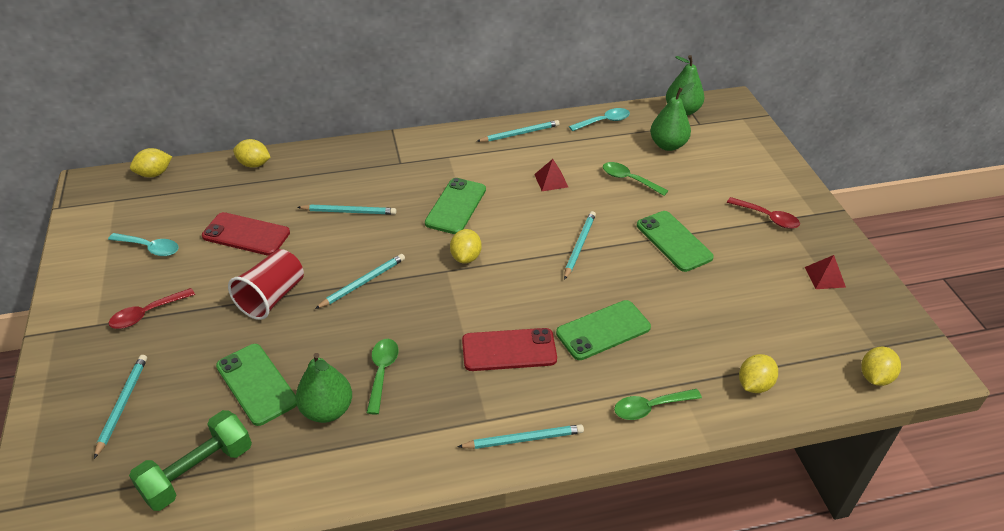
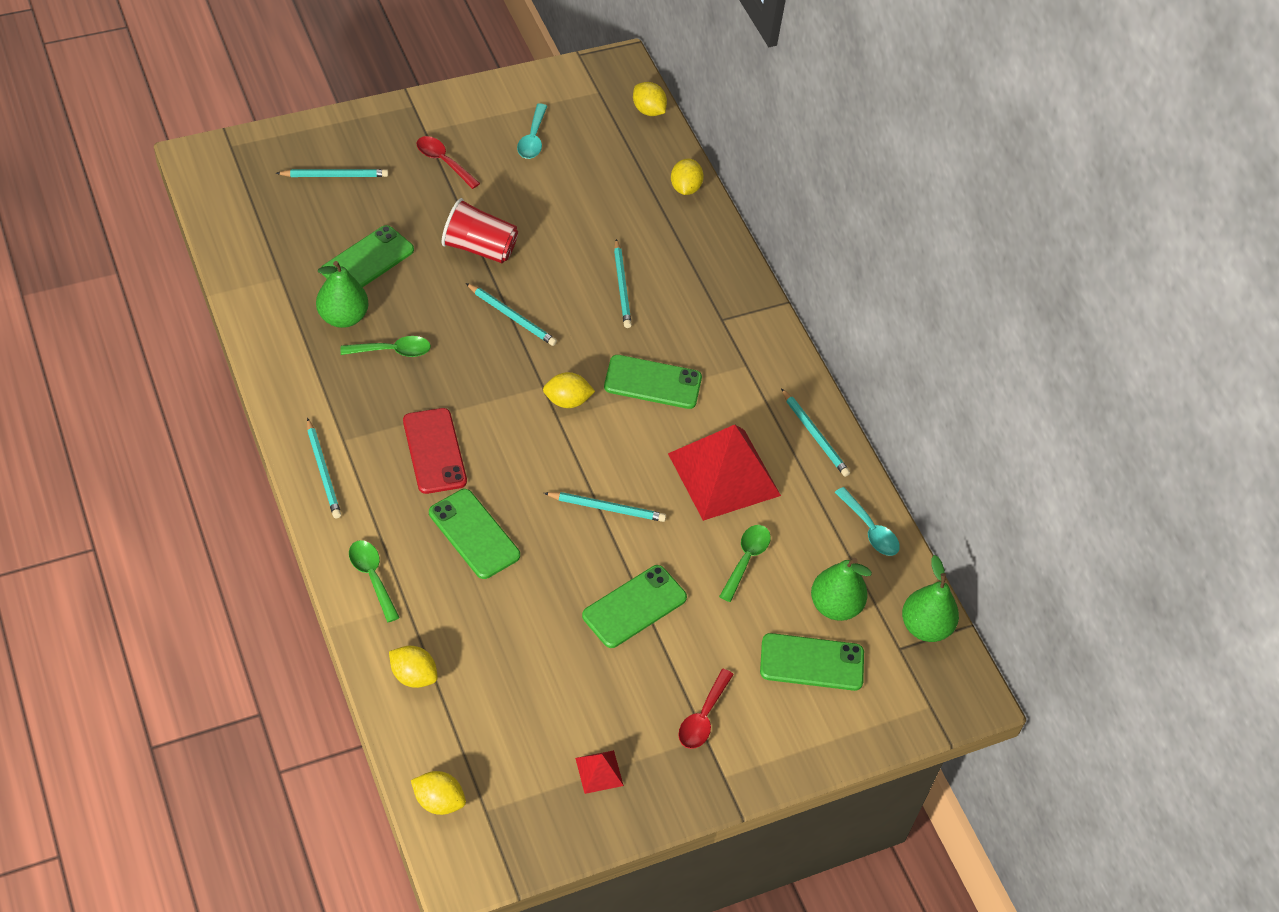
camera: 75 degrees right, 10 degrees up
green dumbbell [129,410,252,511] -> none
red phone [202,212,290,256] -> none
red pyramid [534,159,568,191] -> red pyramid [668,425,781,521], size x2.40
none -> green phone [760,633,864,691]

